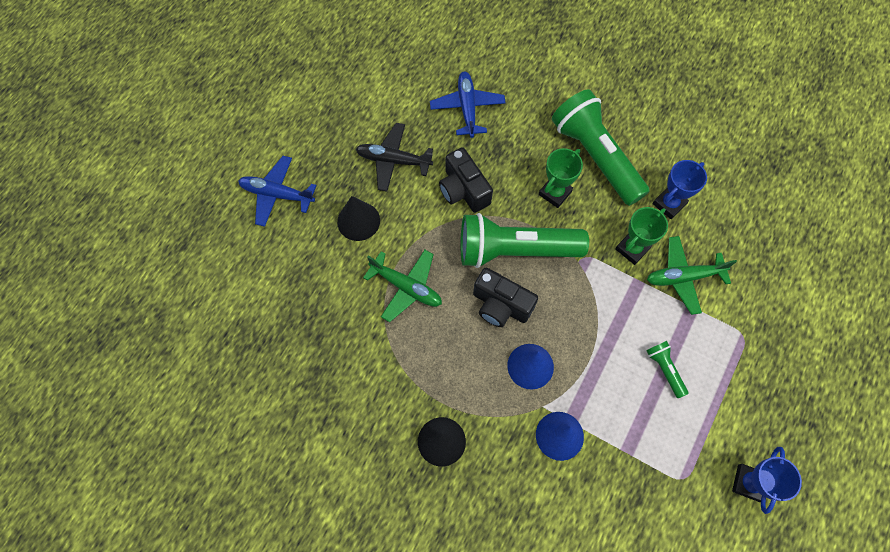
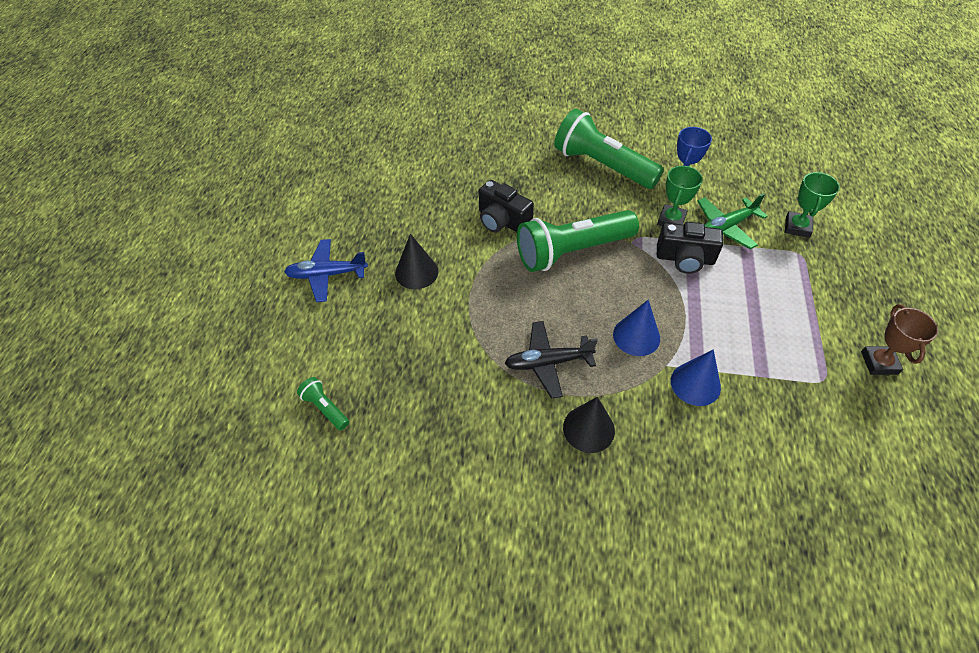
camera: 20 degrees left, 15 degrees down
black plane [356,123,433,192] -> black plane moved to [505,321,598,399]
green plane [363,250,442,322] -> none
blue plane [430,71,506,138] -> none
black camera [473,268,538,327] -> black camera moved to [657,222,724,274]
green trophy [539,148,583,208] -> green trophy moved to [785,172,840,238]
green flashlight [646,341,689,398] -> green flashlight moved to [297,377,349,430]
blue trophy [732,447,802,514] -> brown trophy [861,304,938,375]

